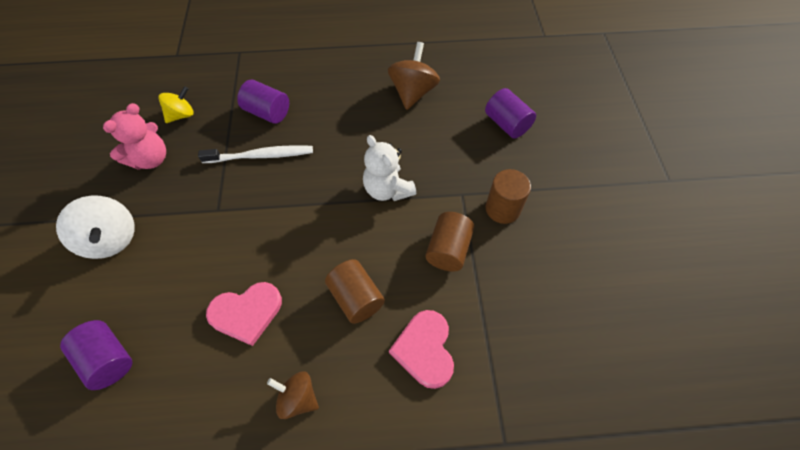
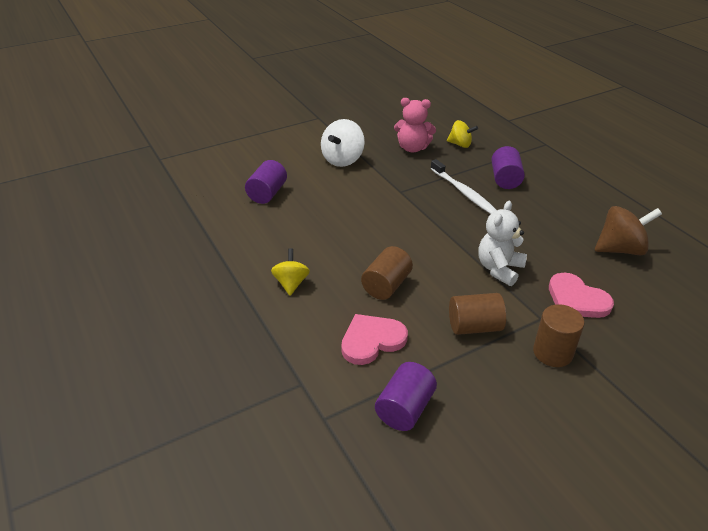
camera: 65 degrees right, 20 degrees down
pink heart [206,282,282,346] -> pink heart moved to [549,273,614,318]
brown spinning top [267,371,319,419] -> yellow spinning top [271,248,310,296]
purple cylinder [485,88,536,139] -> purple cylinder moved to [375,362,437,431]

